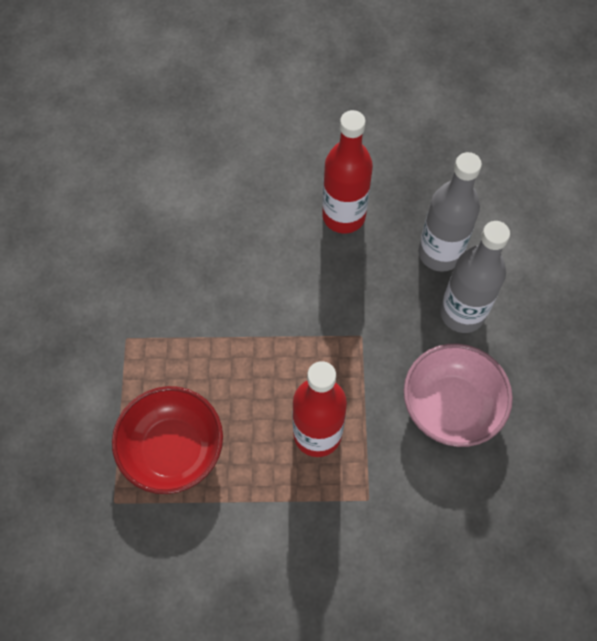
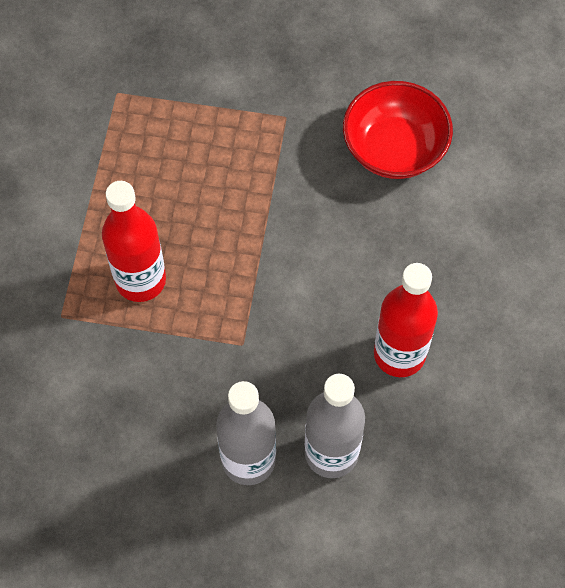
camera: 100 degrees right, 0 degrees up
red bowl [112,386,223,494] -> red bowl moved to [343,81,453,179]
pink bowl [404,344,513,447] -> none

